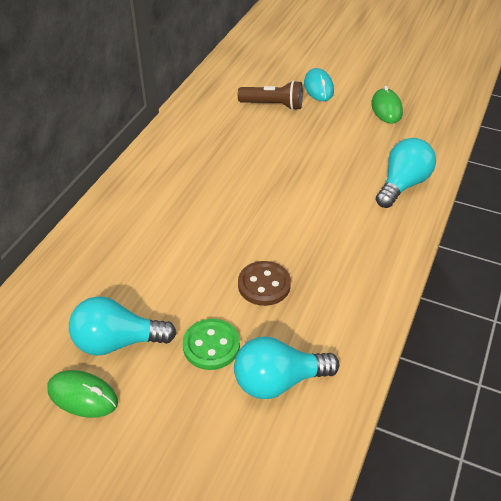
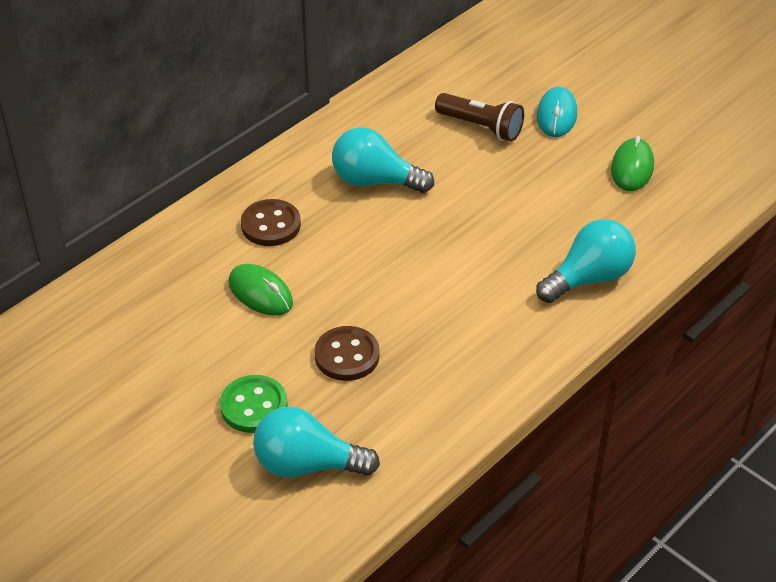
camera: 20 degrees right, 0 degrees up
green mouse [47,370,118,418] -> green mouse moved to [229,264,293,316]
turquoise light bulb [69,296,177,356] -> turquoise light bulb moved to [332,127,434,193]
none -> brown button [241,199,301,246]

